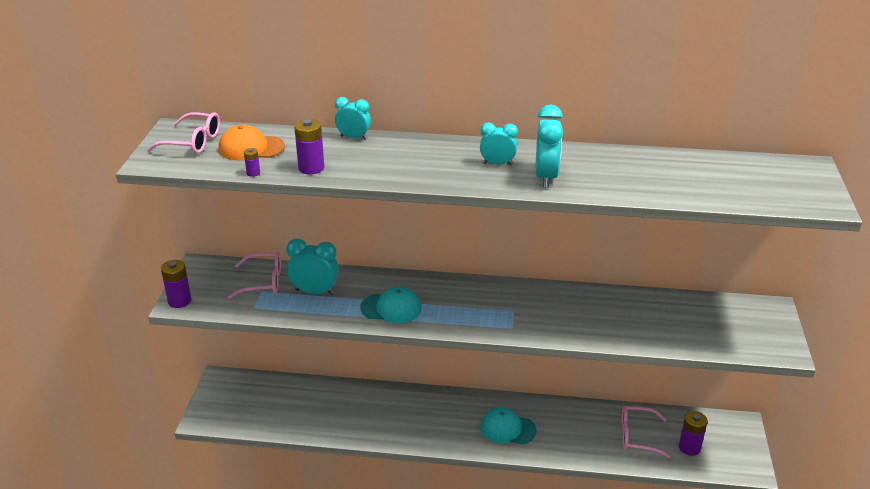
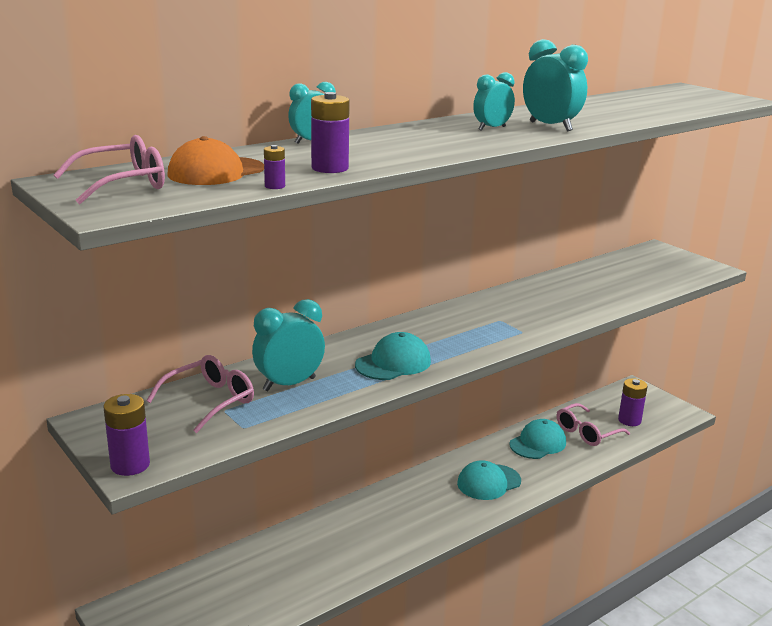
camera: 45 degrees left, 10 degrees down
none -> turquoise cap [509,419,566,459]

